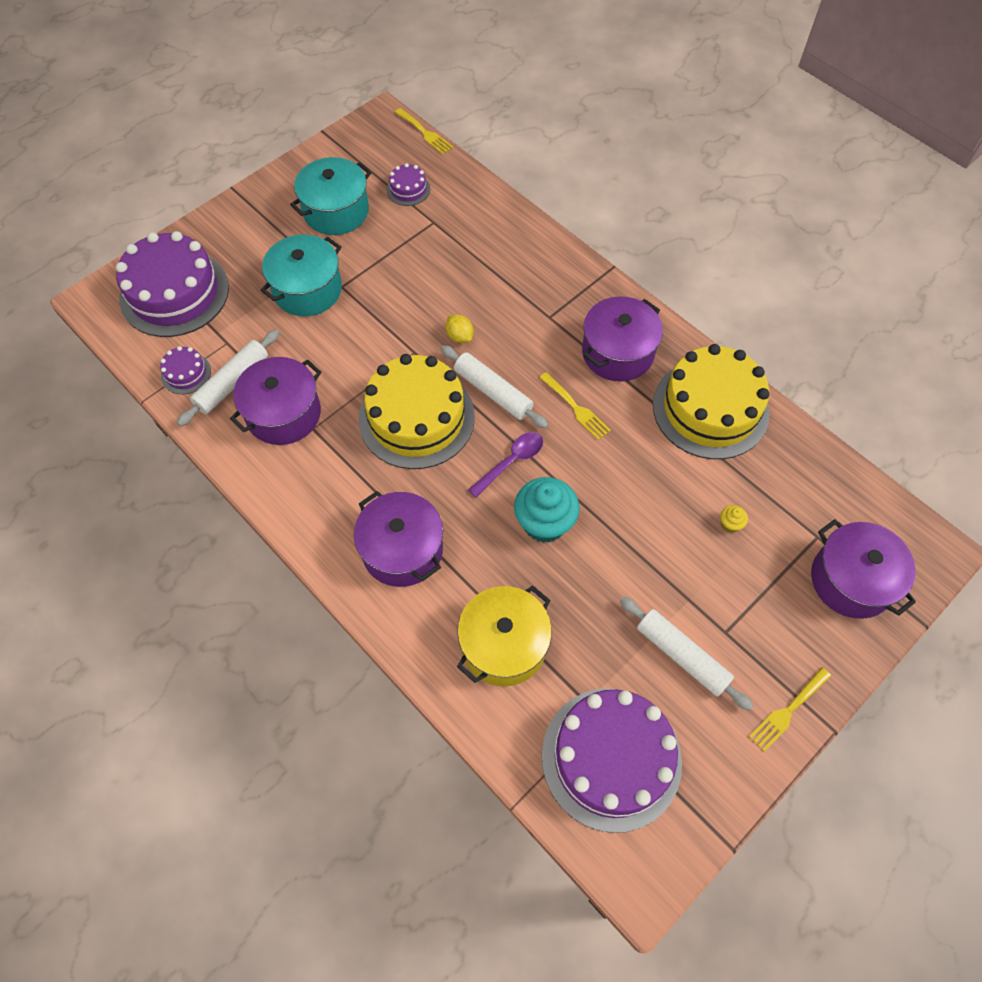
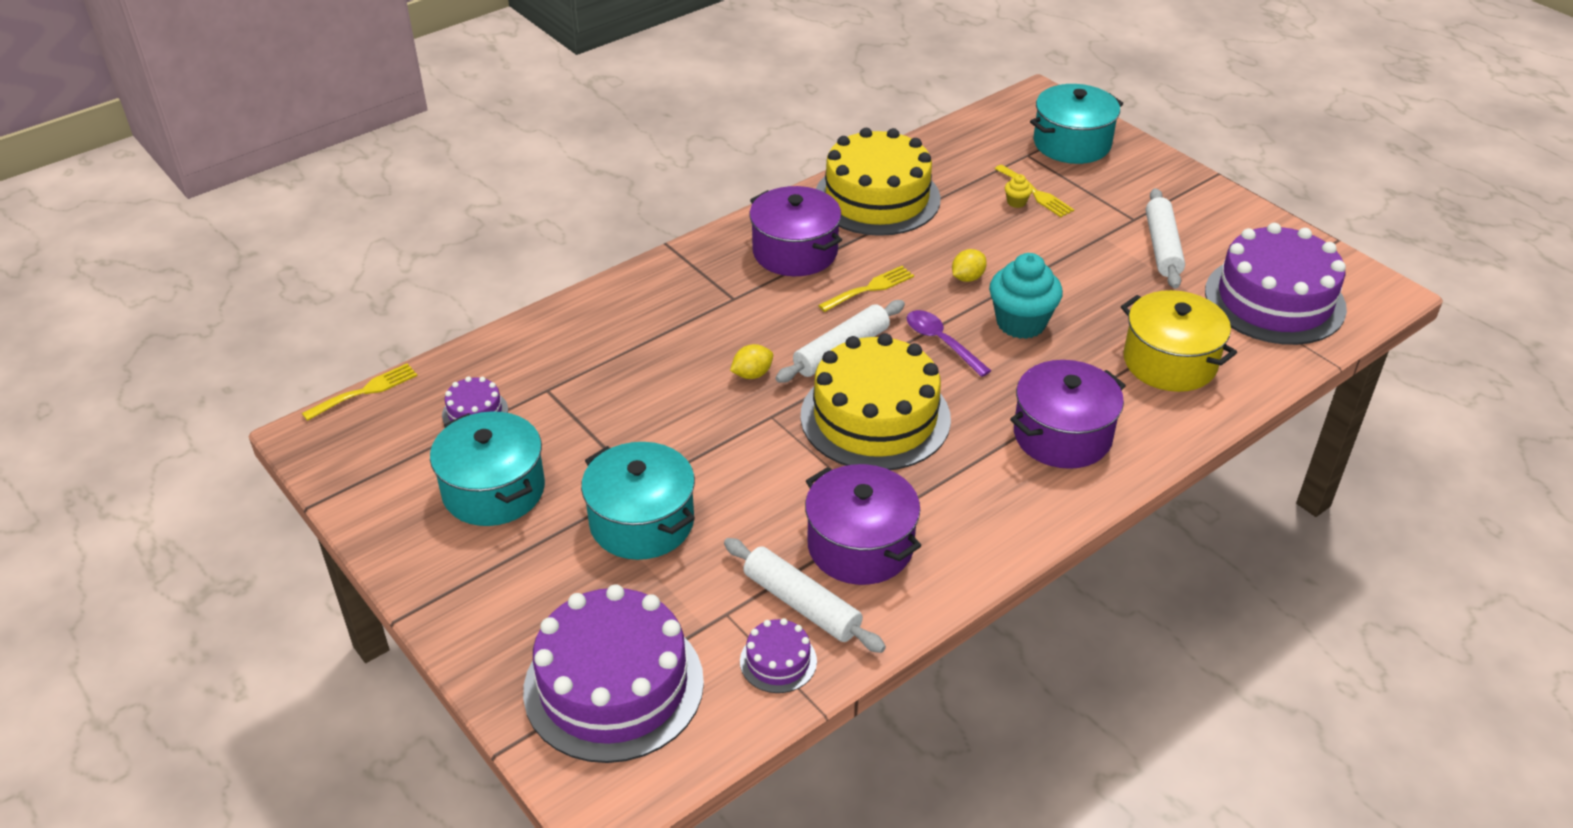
camera: 85 degrees left, 20 degrees down
white rolling pin [620,597,753,711] -> white rolling pin turned 45 degrees counterclockwise [1146,188,1185,289]
yellow fork [749,667,831,752] -> yellow fork moved to [995,165,1074,217]
purple pot [811,519,916,619] -> turquoise pot [1030,84,1123,164]
none -> yellow lemon [952,249,987,282]

